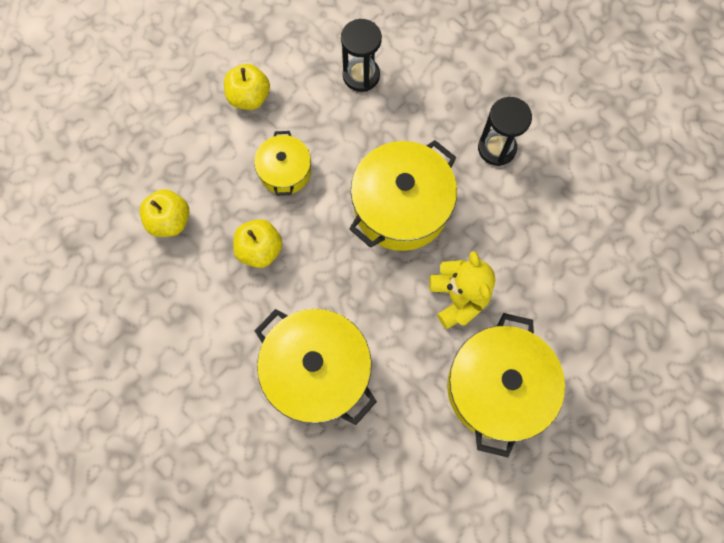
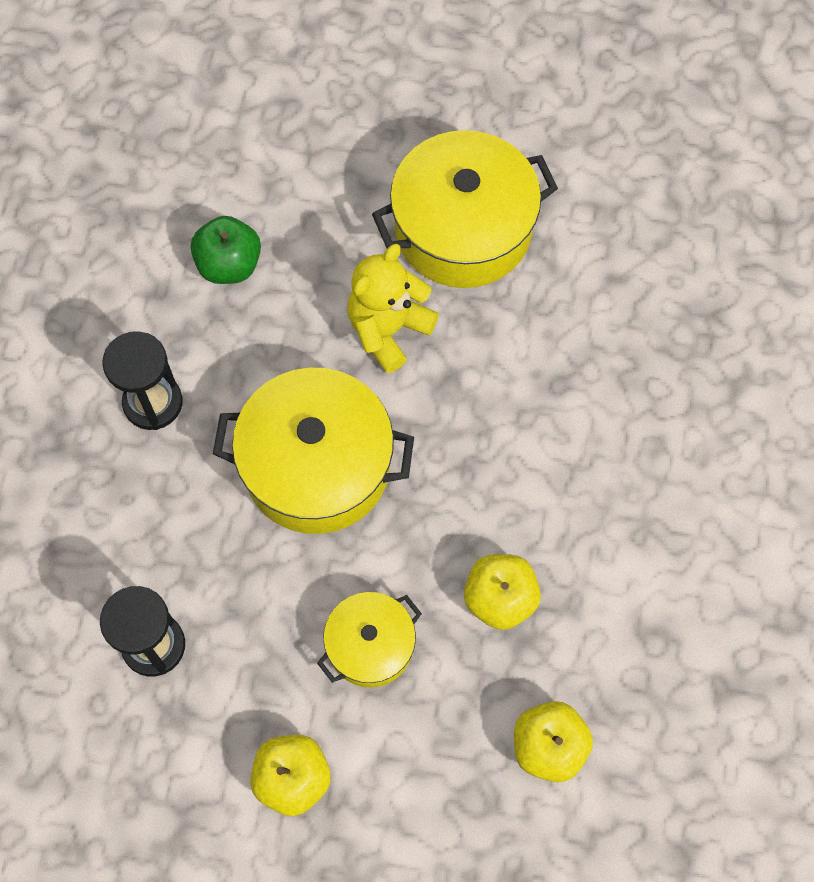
camera: 125 degrees left, 5 degrees down
yellow pot [255,309,377,425] -> none
none -> green apple [191,216,261,284]

